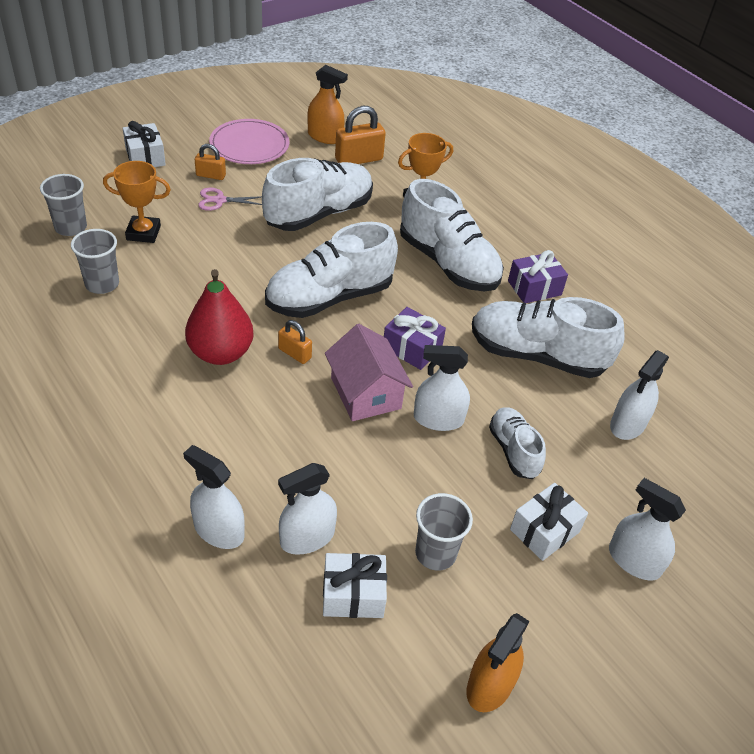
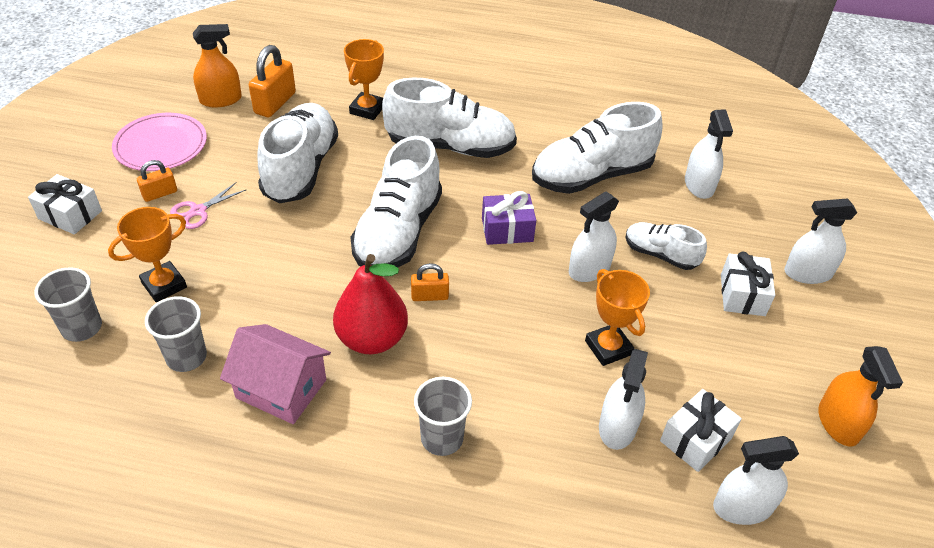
camera: 40 degrees left, 0 degrees up
white spray bottle [183,445,245,549] -> white spray bottle moved to [713,436,799,525]
pink house [325,324,413,421] -> pink house moved to [220,324,331,424]
grey cup [415,493,473,571] -> grey cup moved to [414,377,472,456]
purple gift [508,250,568,303] -> none
none -> orange trophy [585,269,650,366]

